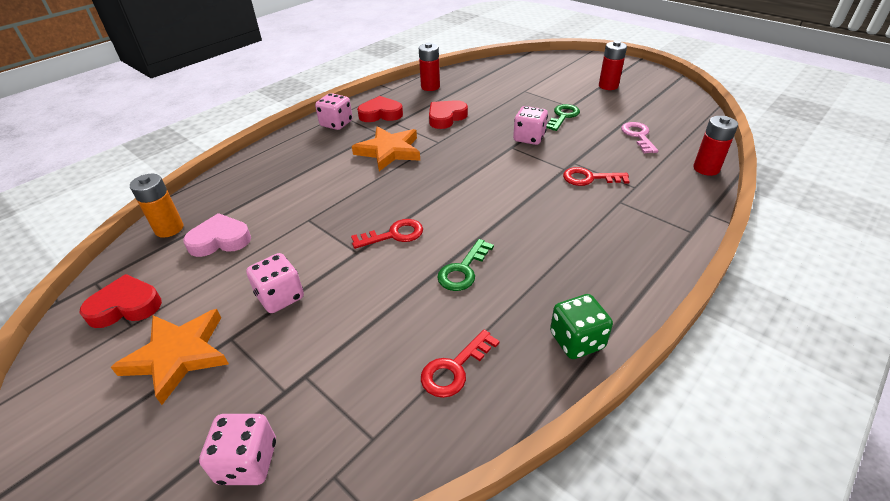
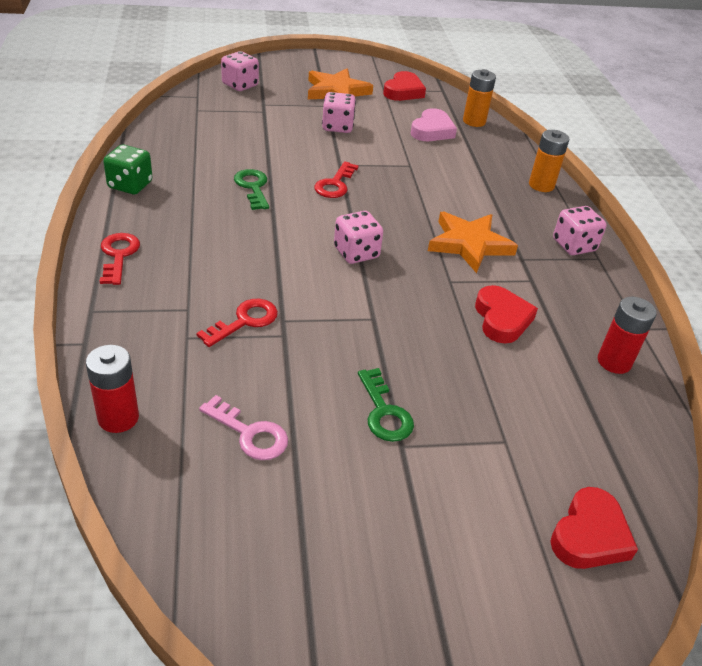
camera: 125 degrees right, 0 degrees up
red heart [357,96,403,122] -> red heart moved to [550,487,638,569]
red key [421,330,500,398] -> red key moved to [100,233,140,285]
pink dice [513,106,548,145] -> pink dice moved to [334,211,383,264]
red battery [599,41,627,90] -> none
none -> orange battery [529,130,569,192]

